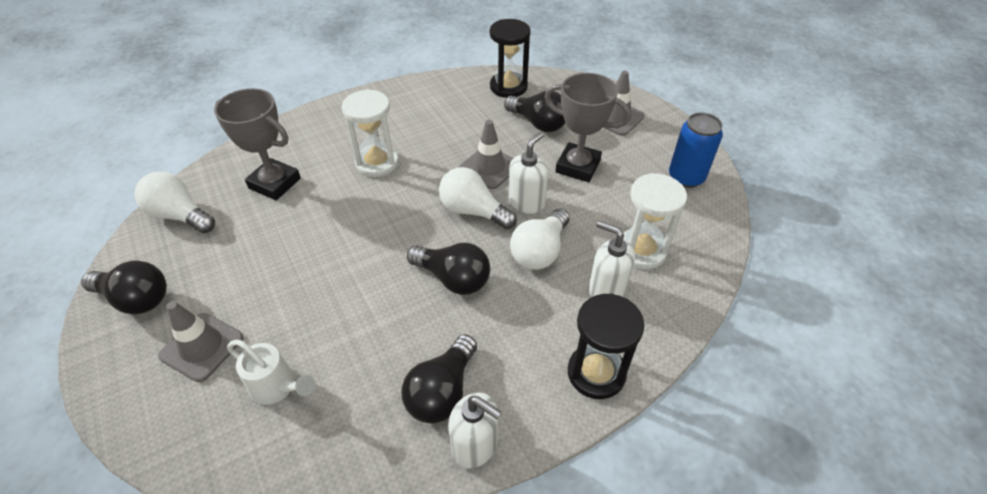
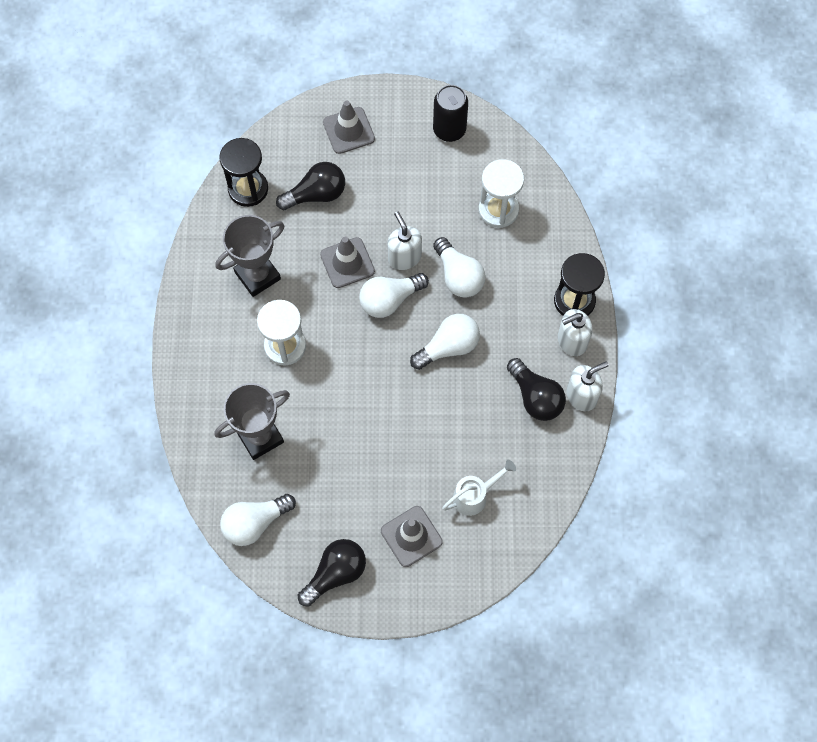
camera: 60 degrees left, 20 degrees up
black light bulb [407,243,490,295] -> white light bulb [410,314,480,370]
grey trophy [545,73,631,182] -> grey trophy moved to [215,215,285,297]
white soap dispenser [588,221,635,297] -> white soap dispenser moved to [558,309,592,356]
blue can [669,112,723,188] -> black can [433,85,468,142]

